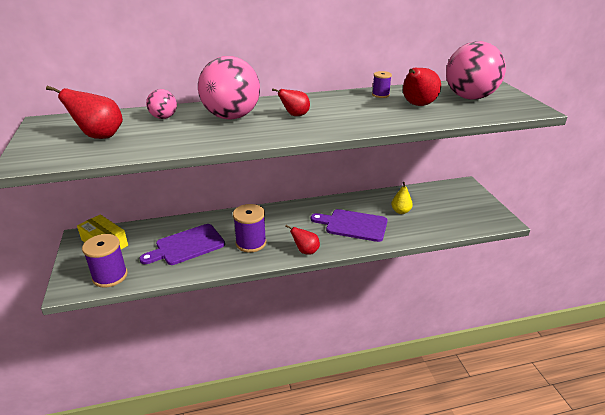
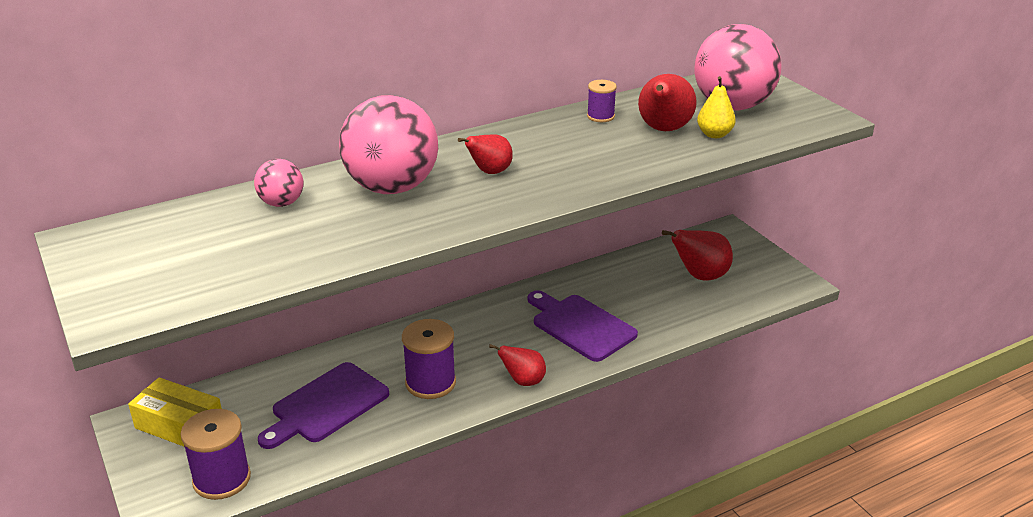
camera: 15 degrees left, 0 degrees up
red pear [46,86,123,139] -> red pear moved to [662,230,733,281]
purple cutting board [311,209,388,242] -> purple cutting board turned 45 degrees clockwise [528,290,638,362]
yellow pear [391,182,413,214] -> yellow pear moved to [697,76,736,138]

